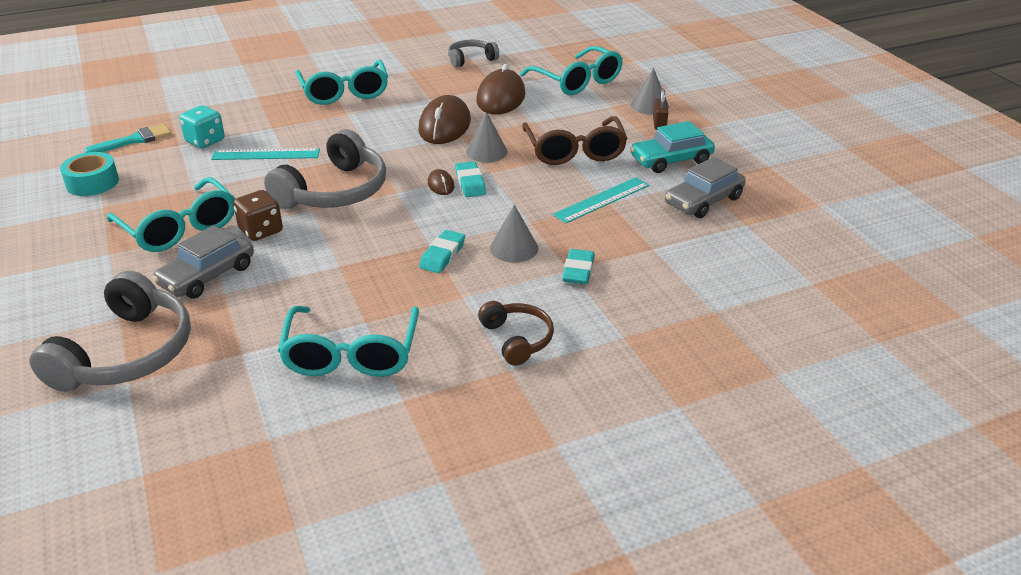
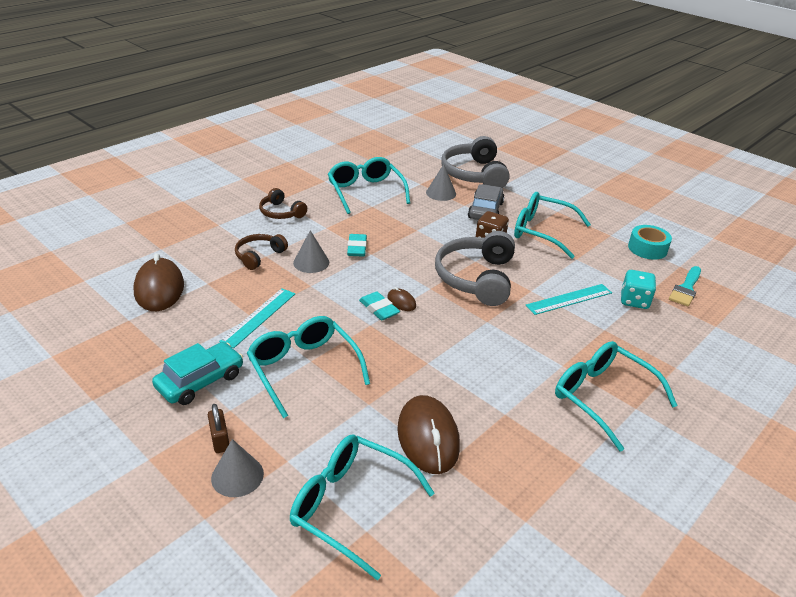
camera: 155 degrees right, 0 degrees up
brown mouse [418,95,471,144] -> brown mouse moved to [134,253,184,311]
grey headphones [448,40,499,68] -> none
grey cone [466,112,508,162] -> grey cone moved to [426,164,456,201]
brown glasses [522,116,628,165] -> turquoise glasses [247,316,370,418]
turquoise eraser [562,249,595,284] -> brown headphones [235,234,288,270]
grey car [665,157,746,218] -> none

